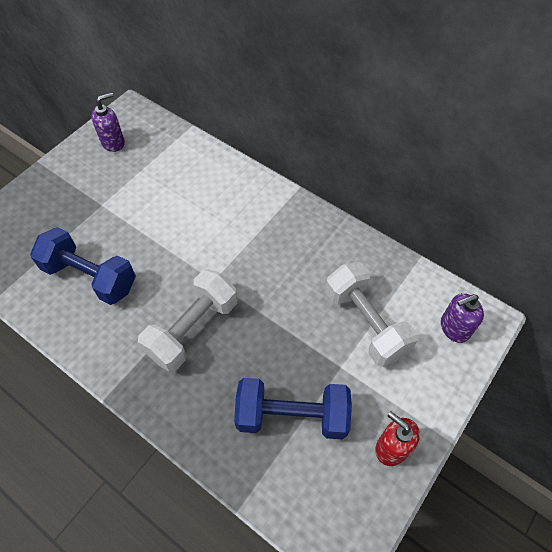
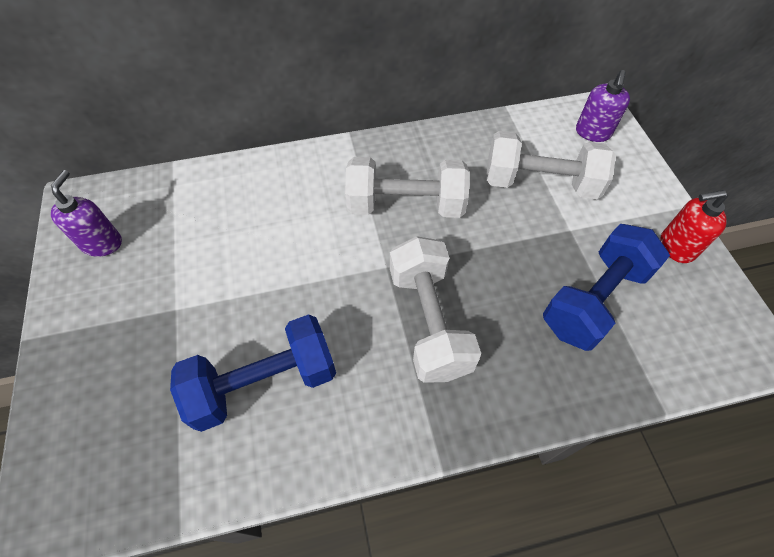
camera: 50 degrees left, 0 degrees up
none -> white dumbbell [345,157,470,218]

